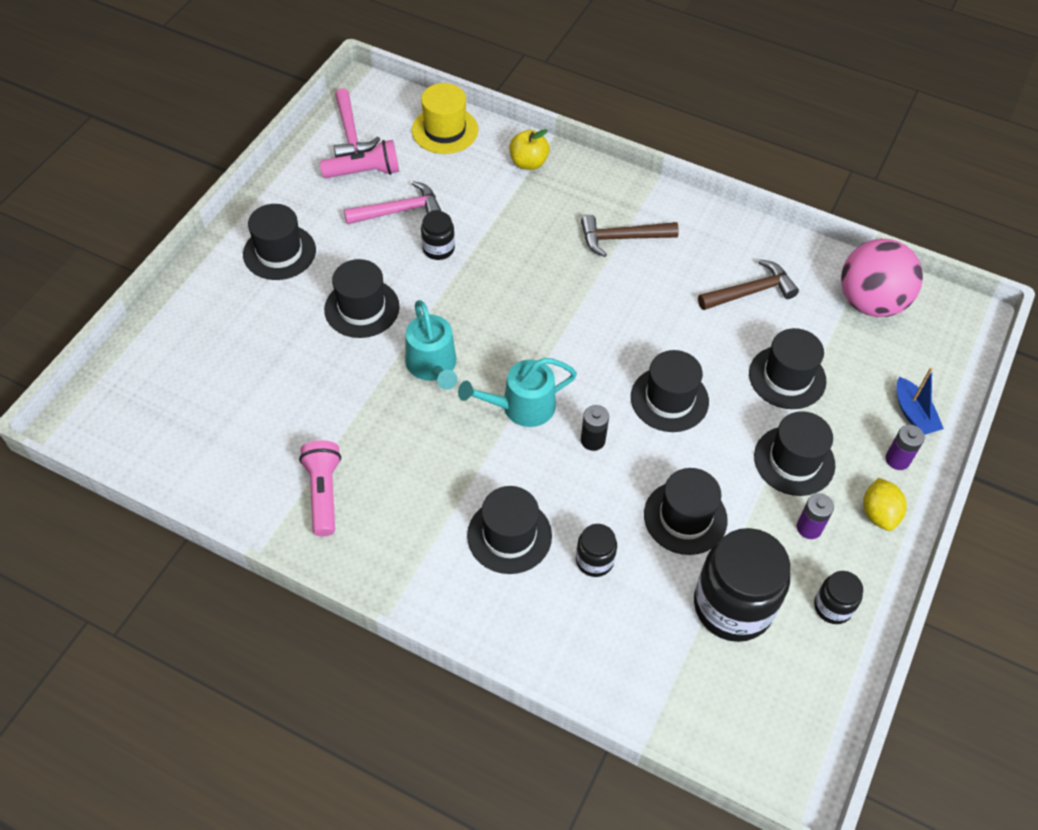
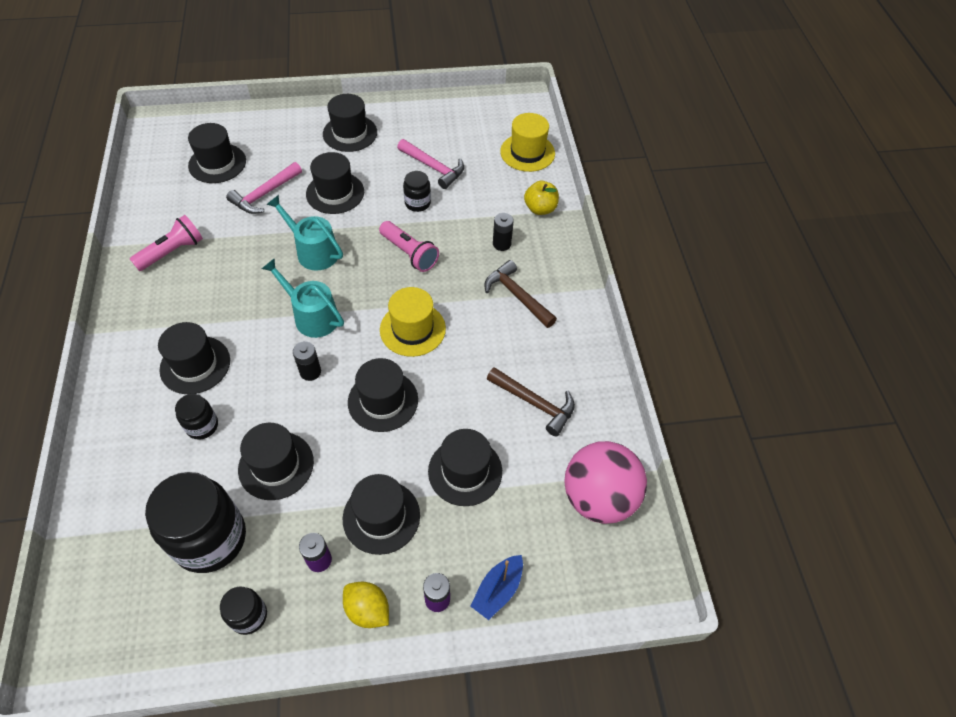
camera: 55 degrees right, 0 degrees up
pink flashlight [320,140,399,178] -> pink flashlight moved to [379,221,439,272]
pink hammer [334,88,380,157] -> pink hammer moved to [226,162,302,214]
turquoise watering can [405,300,457,390] -> turquoise watering can turned 90 degrees clockwise [266,195,343,271]
yellow lemon [863,478,907,531] -> yellow lemon turned 75 degrees clockwise [343,582,389,628]
none -> black hat [188,123,246,183]
none -> yellow hat [380,287,446,357]
none -> black battery [493,213,514,251]

